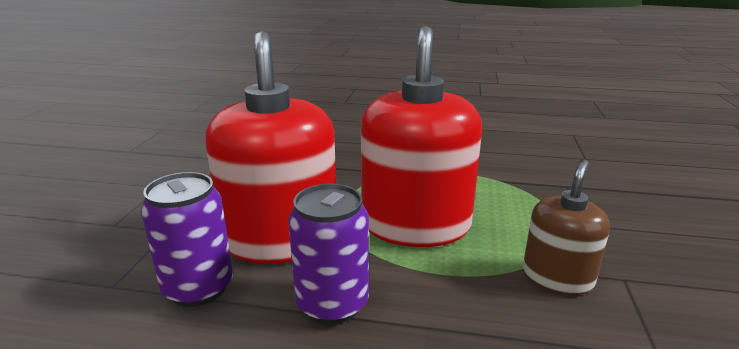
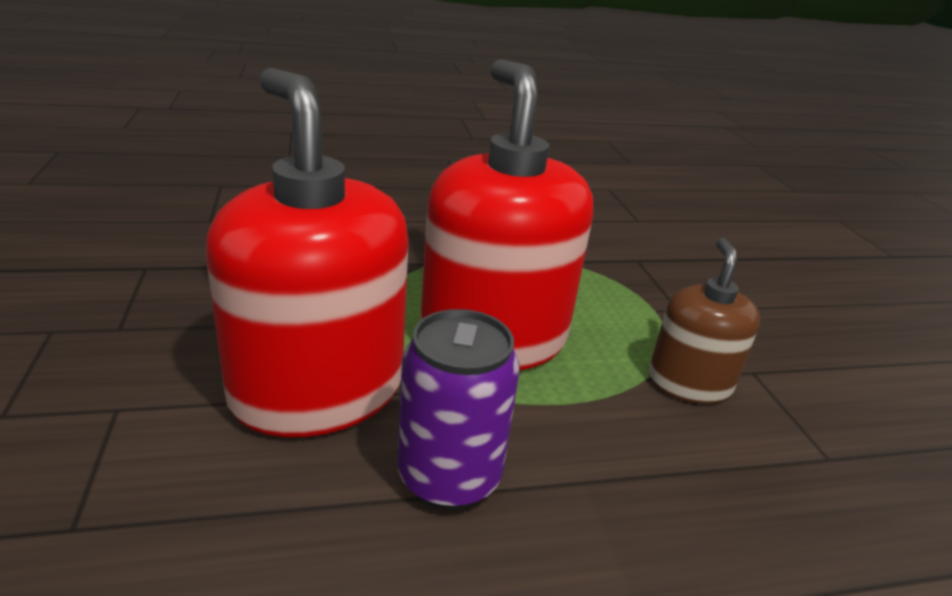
camera: 25 degrees left, 5 degrees up
purple can [141,172,233,307] -> none

